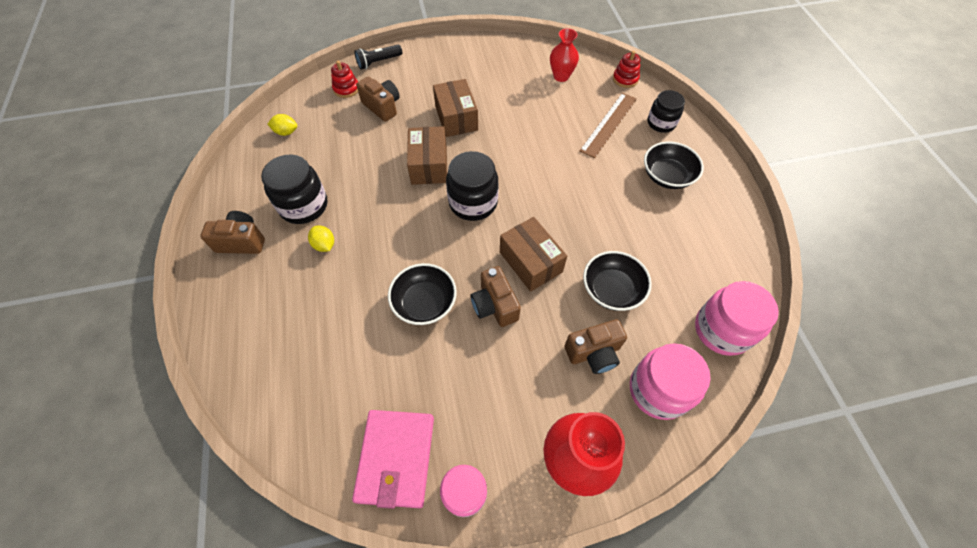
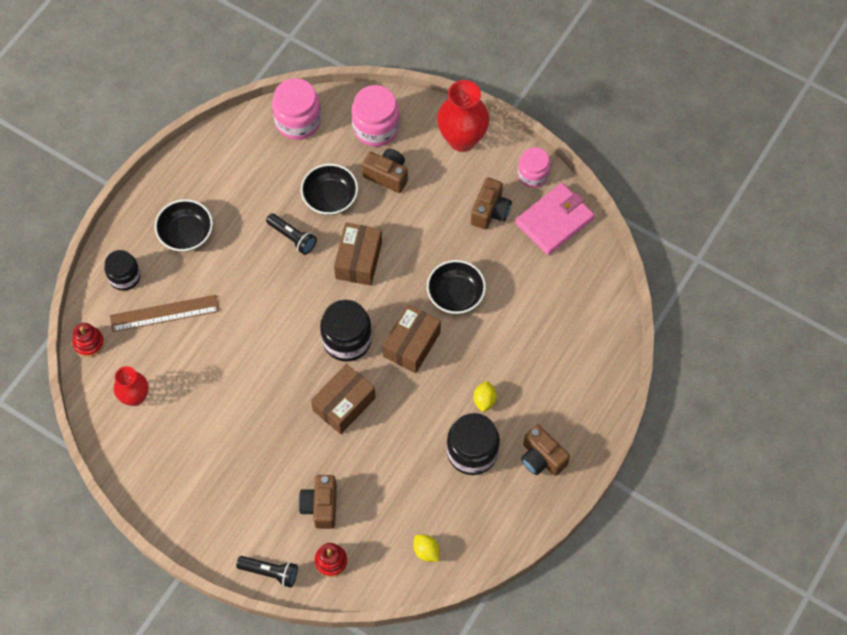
camera: 135 degrees left, 5 degrees up
brown box [433,79,478,137] -> brown box moved to [382,304,441,373]
brown camera [470,266,521,327] -> brown camera moved to [471,178,512,229]
none -> black flashlight [266,213,317,255]

